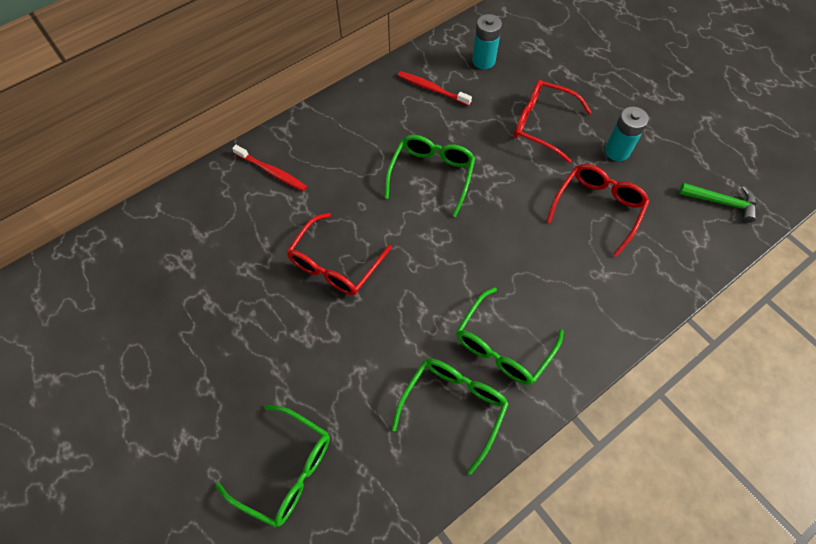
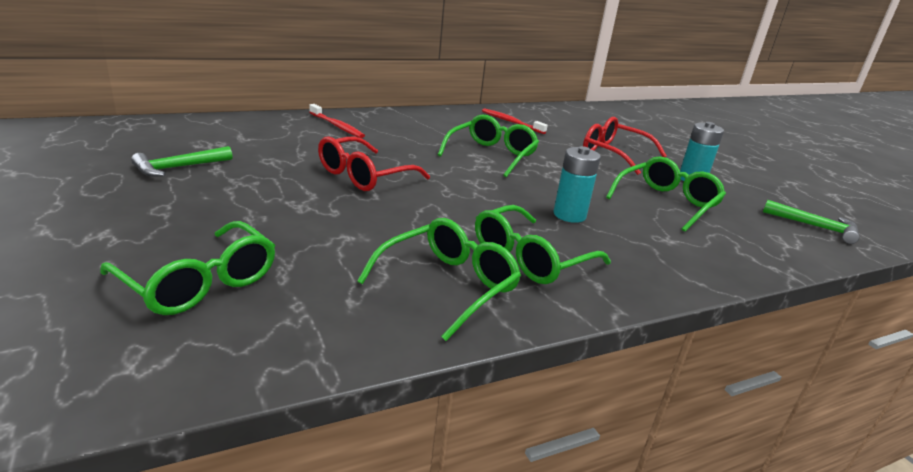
camera: 10 degrees right, 35 degrees down
turquoise battery [472,14,502,69] -> turquoise battery moved to [554,146,601,223]
red glasses [546,164,649,257] -> green glasses [606,157,726,232]
none -> green hammer [131,146,233,176]

